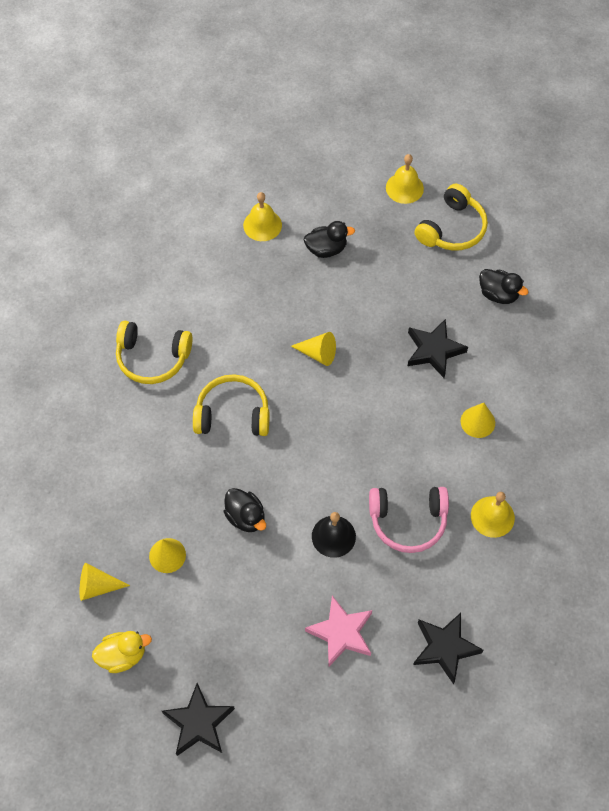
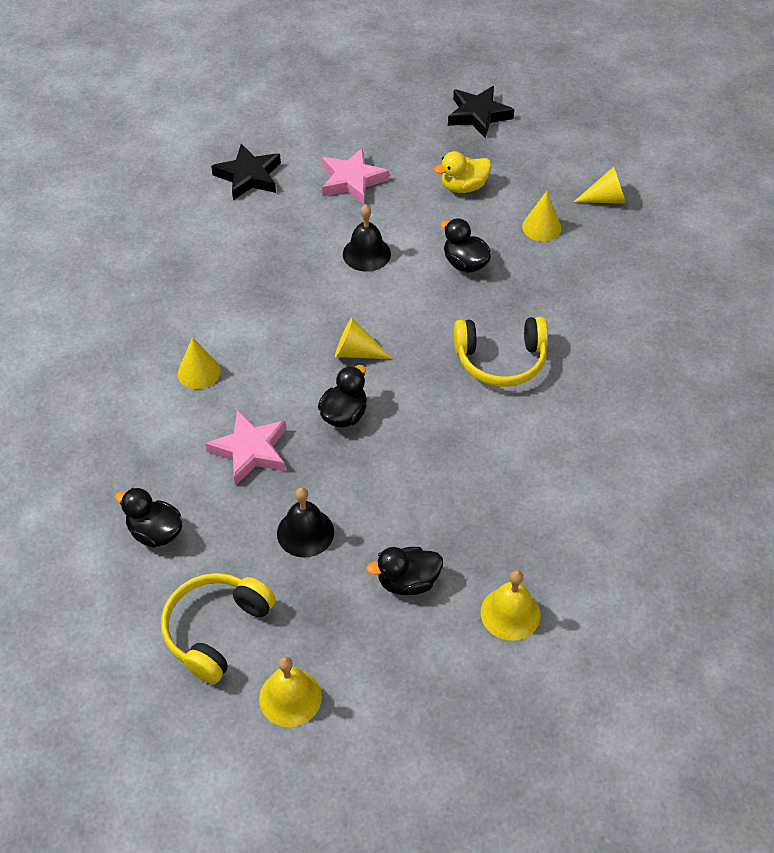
camera: 175 degrees right, 10 degrees down
yellow duck [92,631,152,673] -> yellow duck moved to [434,151,491,193]
yellow headphones [116,321,192,384] -> none
yellow cone [291,332,336,366] -> yellow cone moved to [335,318,393,359]
pink headphones [369,487,449,553] -> none
black star [408,319,468,378] -> pink star [205,409,286,486]
yellow bell [471,492,515,538] -> none
none -> black bell [277,488,334,558]
none -> black duck [318,365,367,428]

